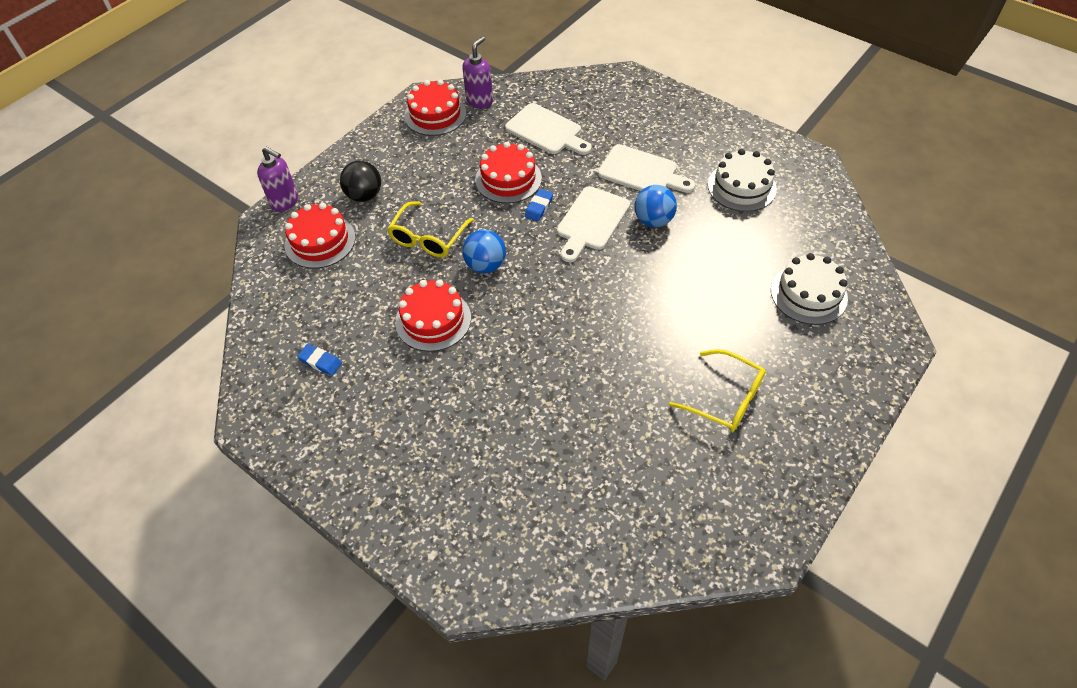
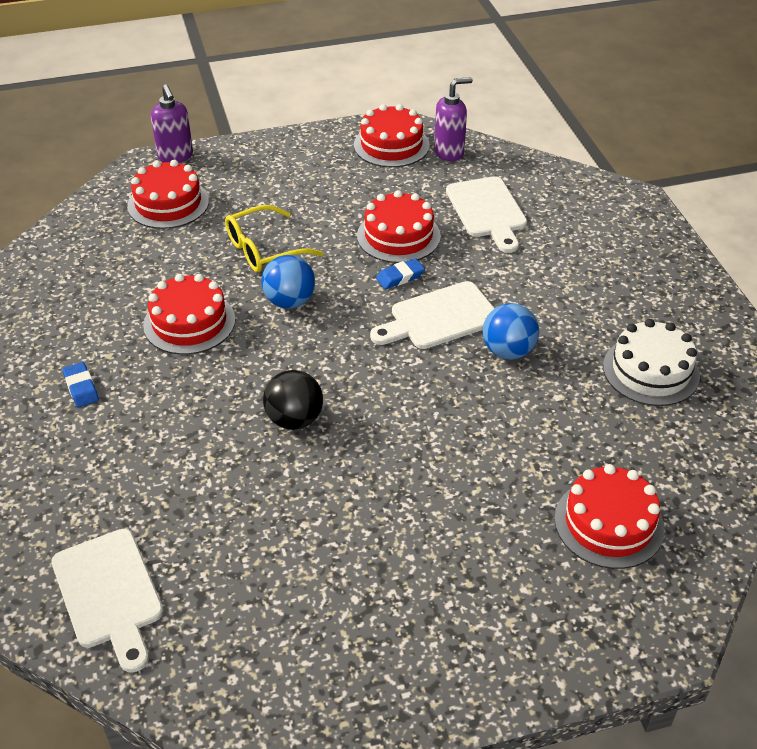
camera: 35 degrees right, 10 degrees down
blue eraser [297,344,342,376] -> blue eraser moved to [63,362,99,407]
black ball [340,161,381,202] -> black ball moved to [263,370,323,430]
white cutting board [598,144,695,193] -> white cutting board moved to [51,529,163,673]
yellow glasses [669,349,766,432] -> none
white cake [771,253,848,325] -> red cake [555,464,665,569]

